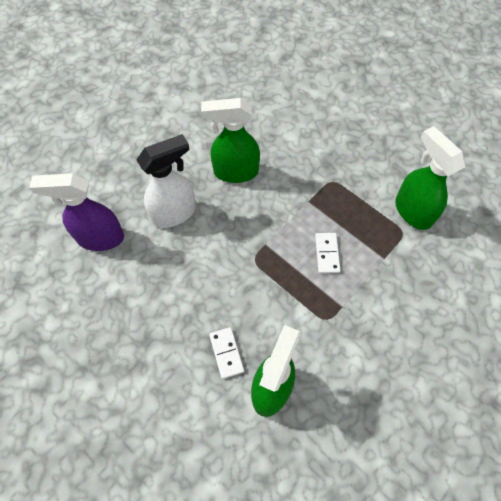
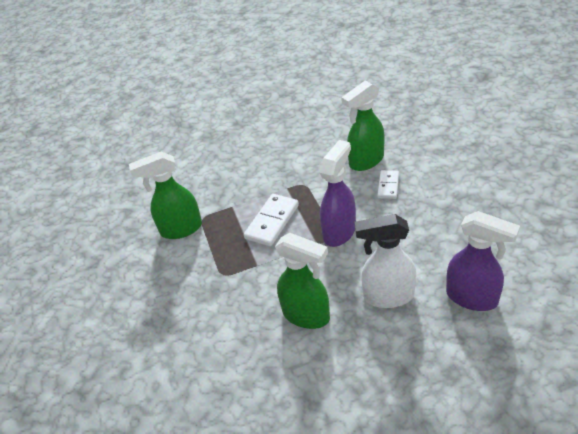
camera: 145 degrees left, 20 degrees down
white domino [315,233,341,274] -> white domino [244,194,299,246], size x1.61
green spray bottle [395,126,465,230] -> green spray bottle turned 75 degrees clockwise [129,152,202,239]
none -> purple spray bottle [319,140,356,247]

